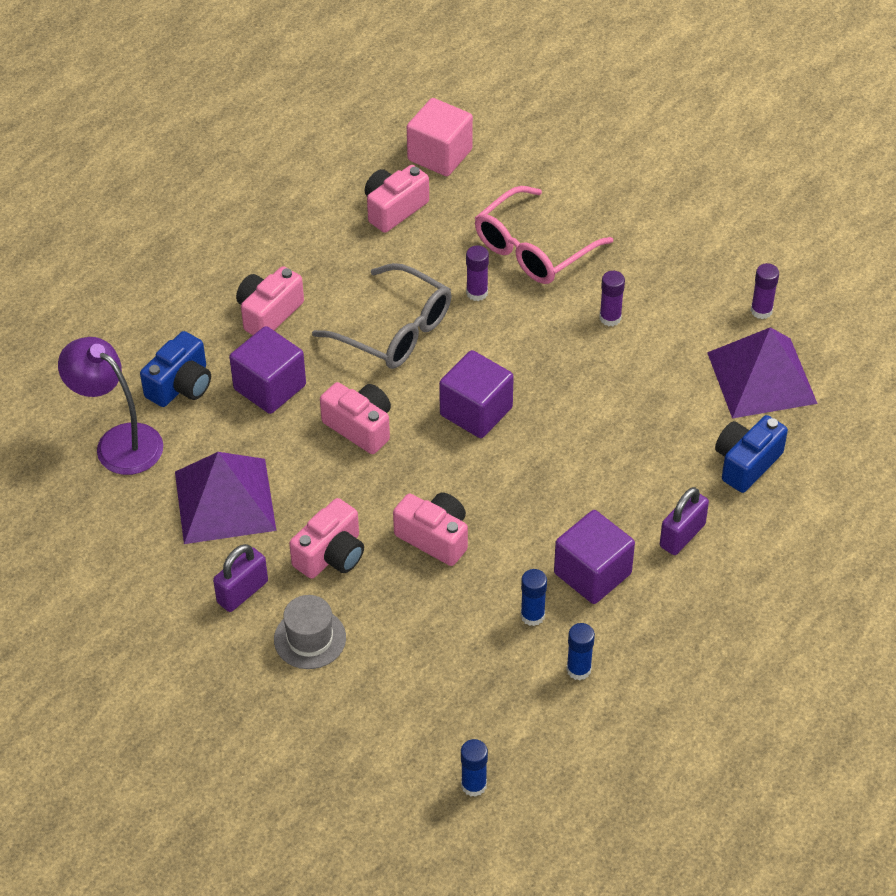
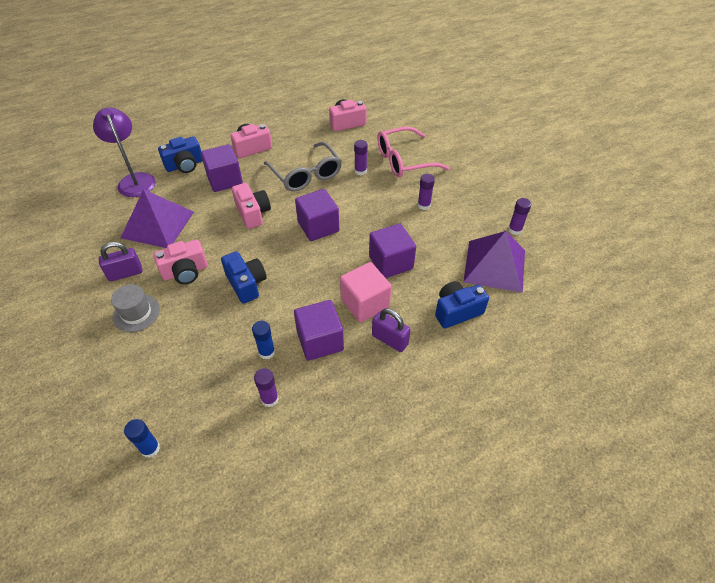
camera: 25 degrees right, 0 degrees up
pink camera [393,493,468,566] -> blue camera [221,251,267,304]
pink cube [407,98,473,176] -> pink cube moved to [340,262,391,322]
blue glue stick [566,623,595,680] -> purple glue stick [254,368,279,407]
purple padlock [660,487,709,555] -> purple padlock turned 60 degrees clockwise [372,308,411,352]
none -> purple cube [369,224,416,278]

